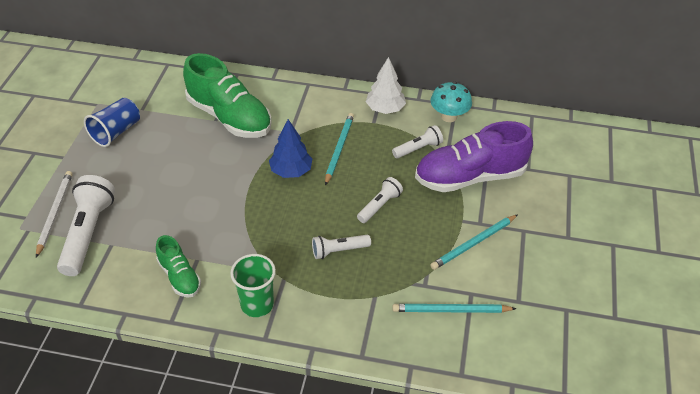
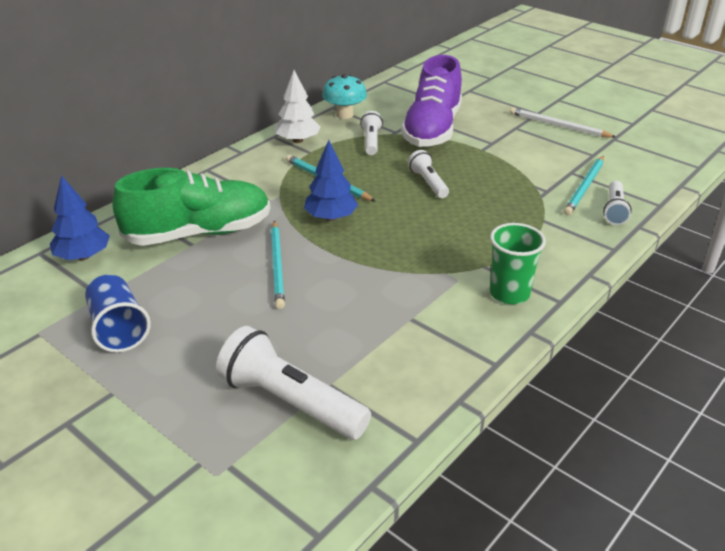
camera: 60 degrees left, 10 degrees down
white pencil [36,171,73,258] -> white pencil moved to [510,107,616,138]
green shoe [156,235,201,298] -> none
white flashlight [312,235,371,259] -> white flashlight moved to [603,181,632,225]
turquoise pencil [430,215,517,270] -> turquoise pencil moved to [271,220,285,309]
none -> blue tree [50,175,110,260]

